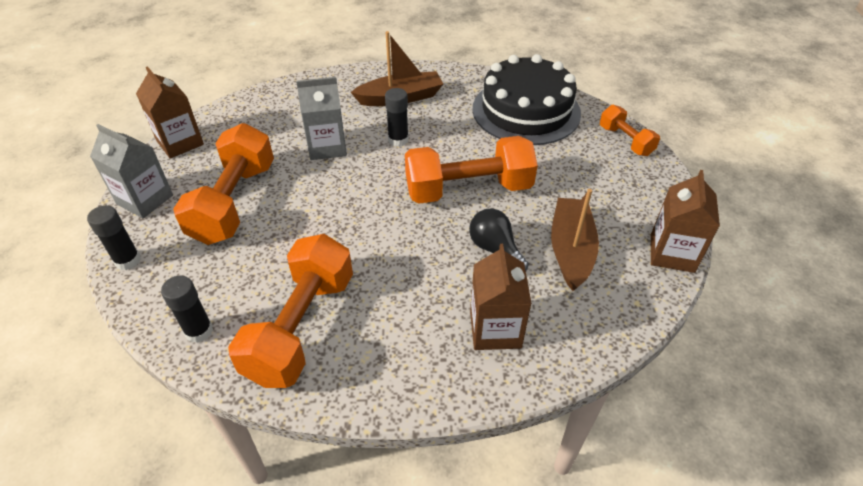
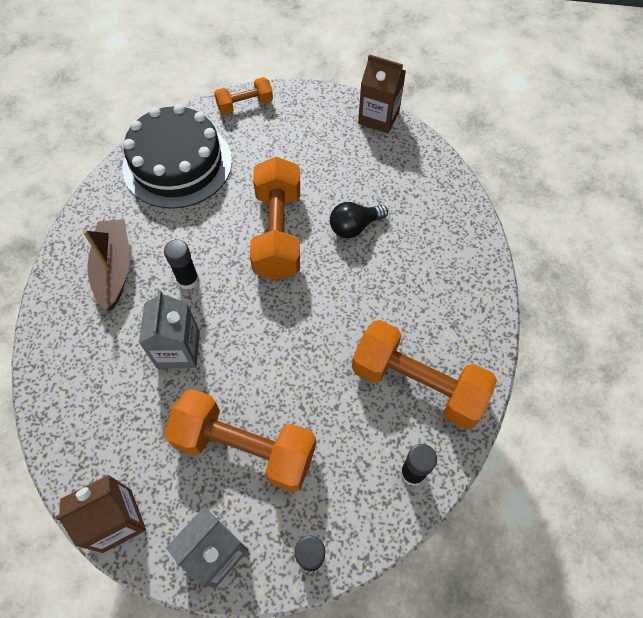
camera: 80 degrees left, 15 degrees up
brown carton [470,244,532,350] -> none
brown boat [551,189,599,291] -> none

